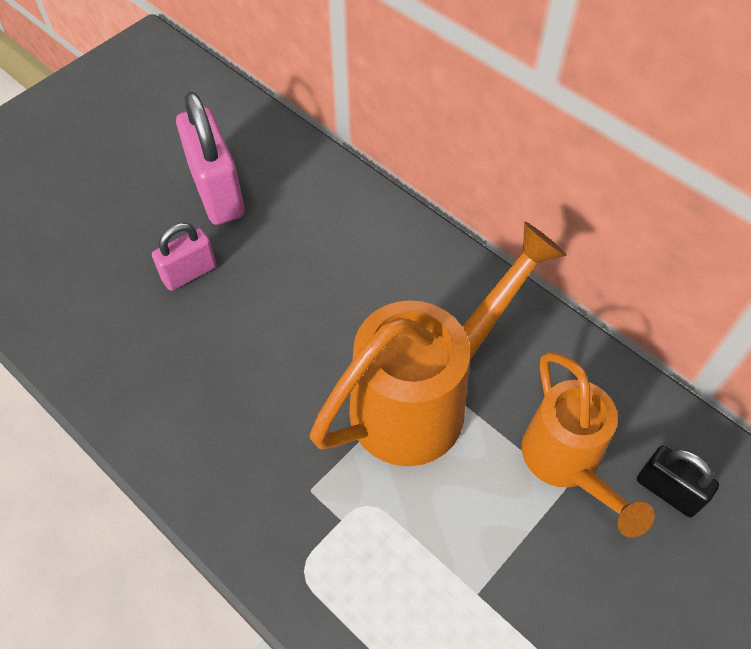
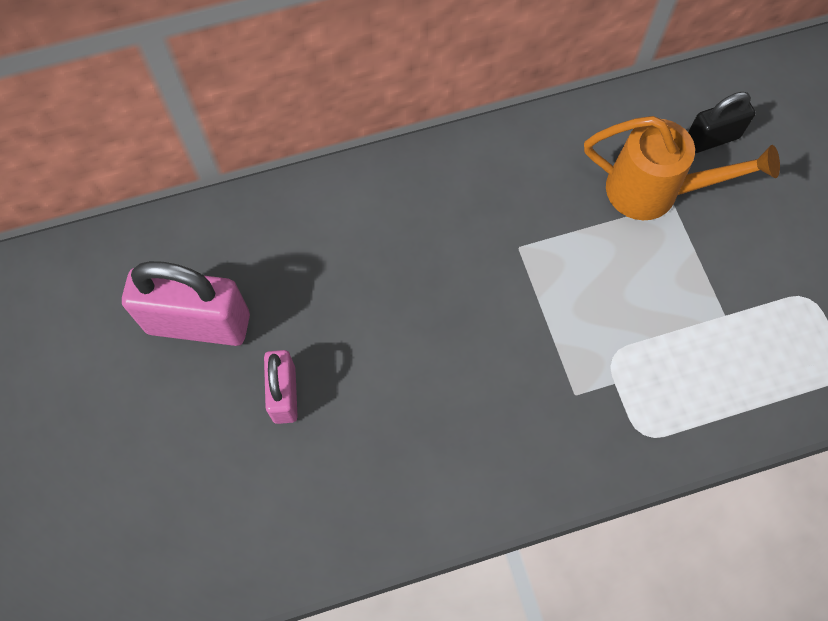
camera: 60 degrees left, 10 degrees up
orange watering can [310,222,567,466] -> none

